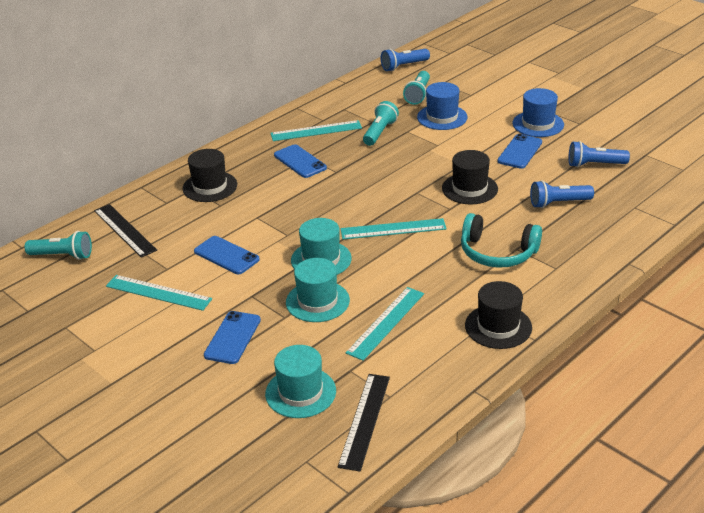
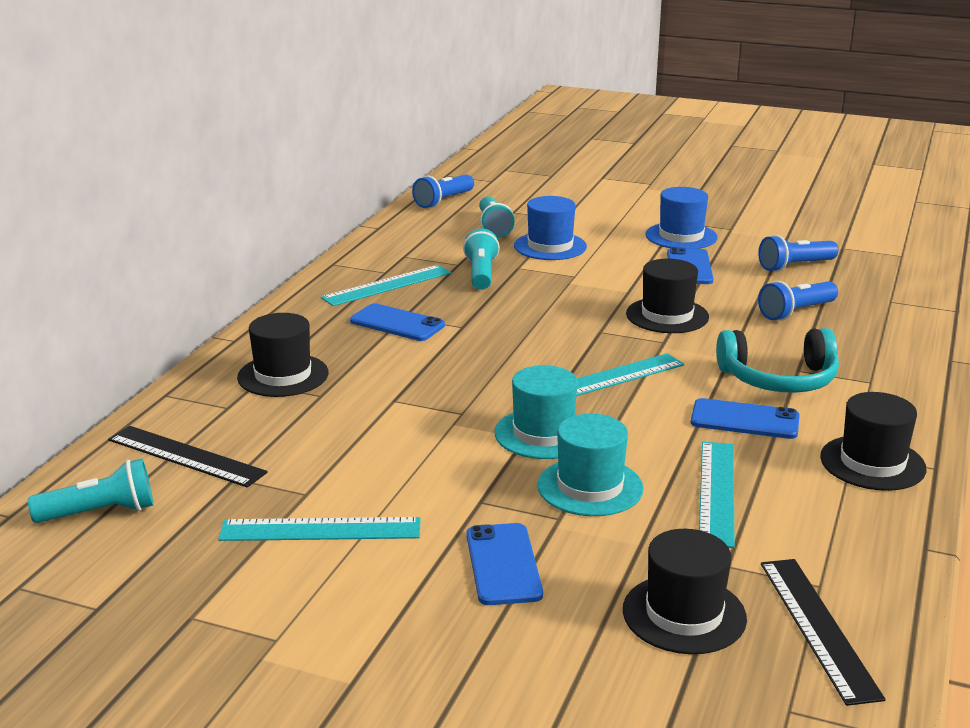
camera: 25 degrees left, 10 degrees down
blue phone [194,236,260,274] -> blue phone moved to [691,398,800,439]
turquoise hat [265,345,336,418] -> black hat [623,529,747,654]

